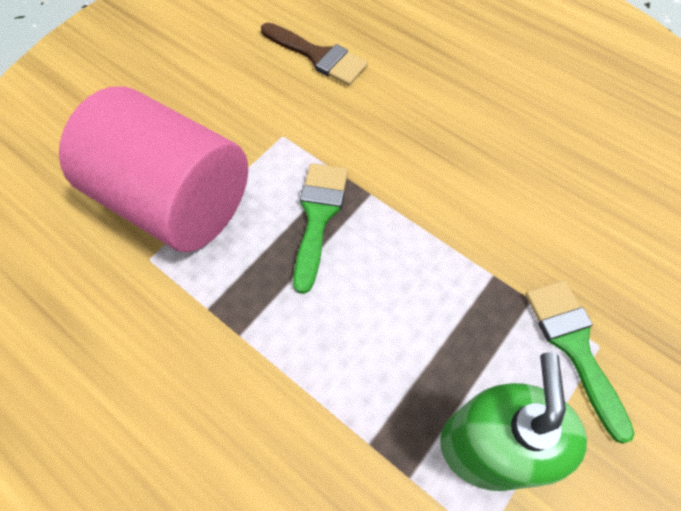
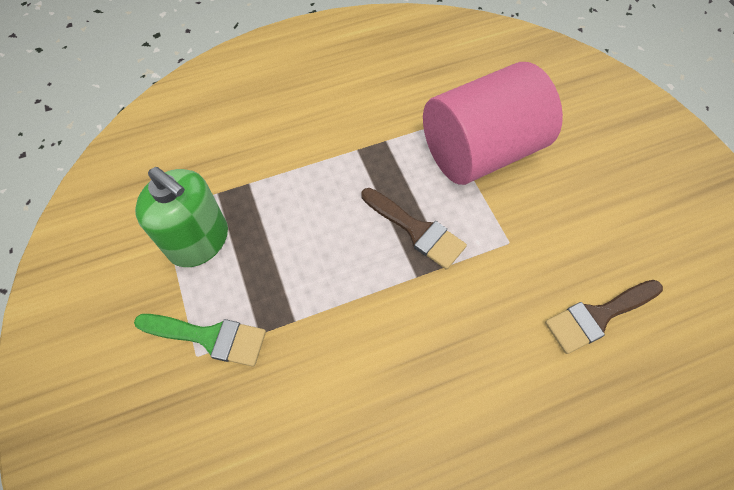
camera: 120 degrees right, 0 degrees up
green brush [293,163,348,294] -> brown brush [362,188,467,270]

